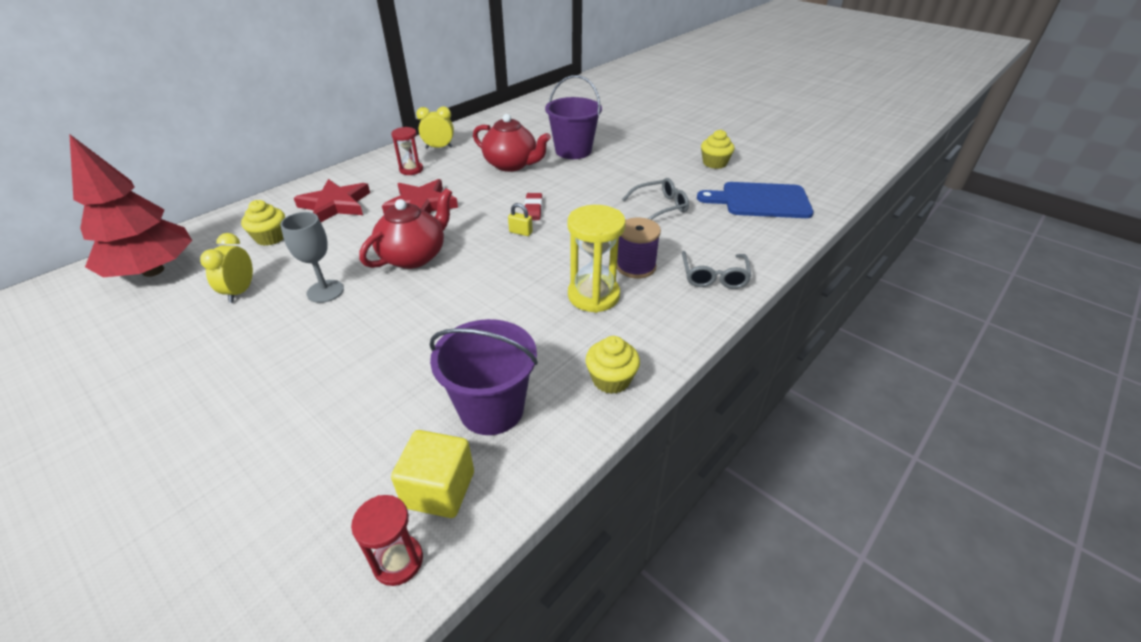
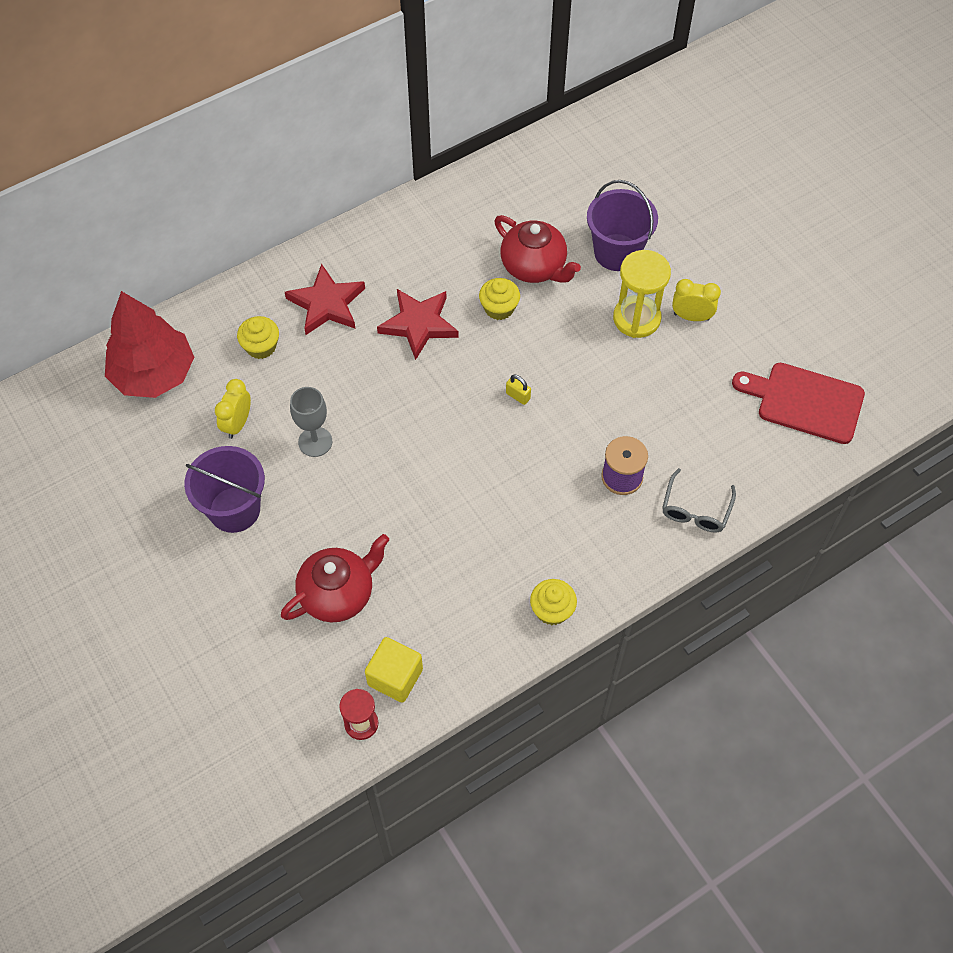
camera: 15 degrees right, 20 degrees up
red teapot [359,188,452,269] -> red teapot moved to [281,534,389,623]
red hourglass [391,127,423,175] -> none
yellow clock [416,107,454,149] -> yellow clock moved to [672,279,721,321]
purple bucket [429,319,538,435] -> purple bucket moved to [184,446,265,533]
red eraser [524,193,542,220] -> none
yellow hourglass [567,205,626,313] -> yellow hourglass moved to [613,250,671,338]
grey glasses [622,178,689,220] -> none
blue cutting board [697,182,814,218] -> red cutting board [732,363,865,444]
yellow cupcake [701,130,735,169] -> yellow cupcake moved to [479,278,520,320]

